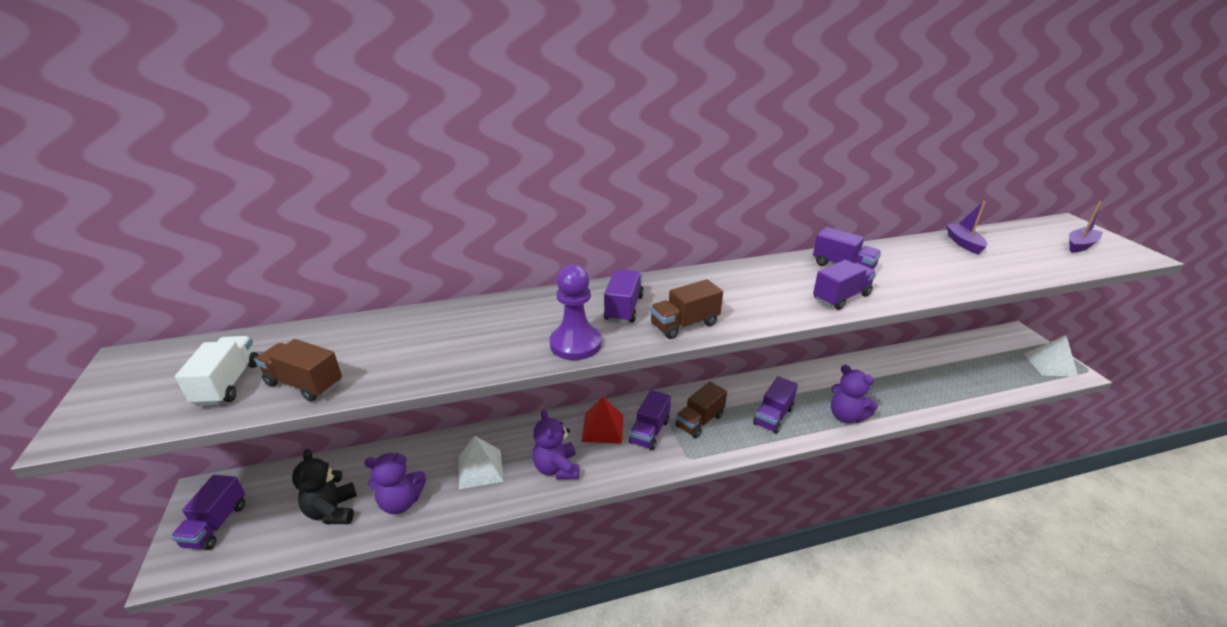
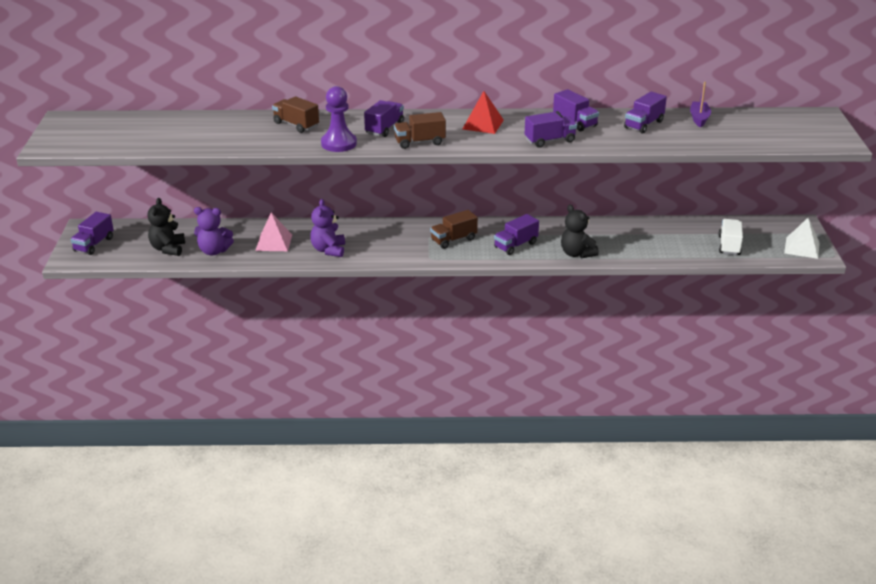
camera: 15 degrees right, 0 degrees up
white truck [175,336,259,406] -> white truck moved to [718,219,743,255]
brown truck [255,339,342,402] -> brown truck moved to [272,96,319,133]
white pyramid [458,436,504,489] -> pink pyramid [255,212,292,251]
red pyramid [582,396,623,444] -> red pyramid moved to [462,91,504,134]
purple truck [629,390,671,450] -> purple truck moved to [624,92,667,134]
purple teddy bear [831,365,878,423] -> black teddy bear [561,204,599,258]
purple boat [1069,202,1103,252] -> none

